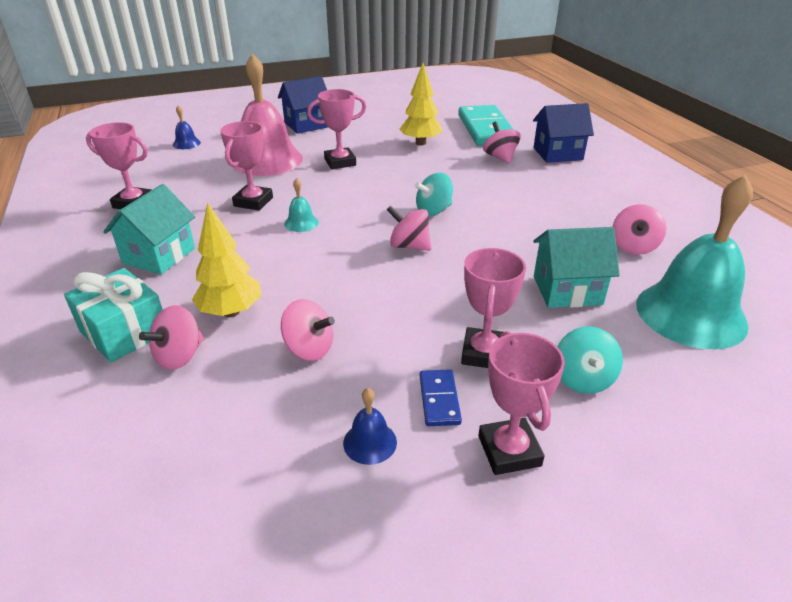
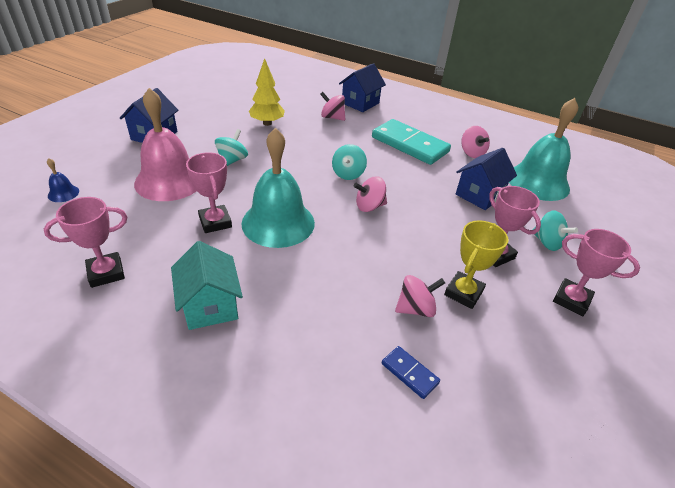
camera: 45 degrees left, 5 degrees up
turquoise gift [64,268,163,363] -> none
pink spinning top [139,305,204,370] -> none
yellow tree [192,203,261,317] -> none
turquoise bell [284,178,319,232] -> turquoise bell [241,128,315,248], size x2.48
pink trophy [307,89,366,169] -> turquoise spinning top [215,129,248,166]
blue bell [343,388,397,465] -> none
blue domino [420,369,462,426] -> blue domino moved to [382,346,440,399]
turquoise domino [458,105,514,146] -> turquoise domino moved to [372,119,451,165]
turquoise house [533,227,620,308] -> blue house [456,148,517,210]
none -> yellow trophy [444,220,508,309]

